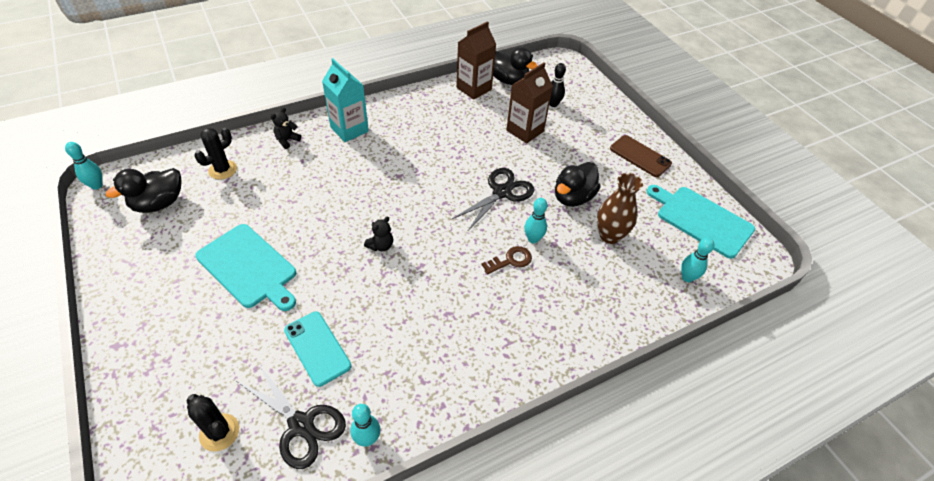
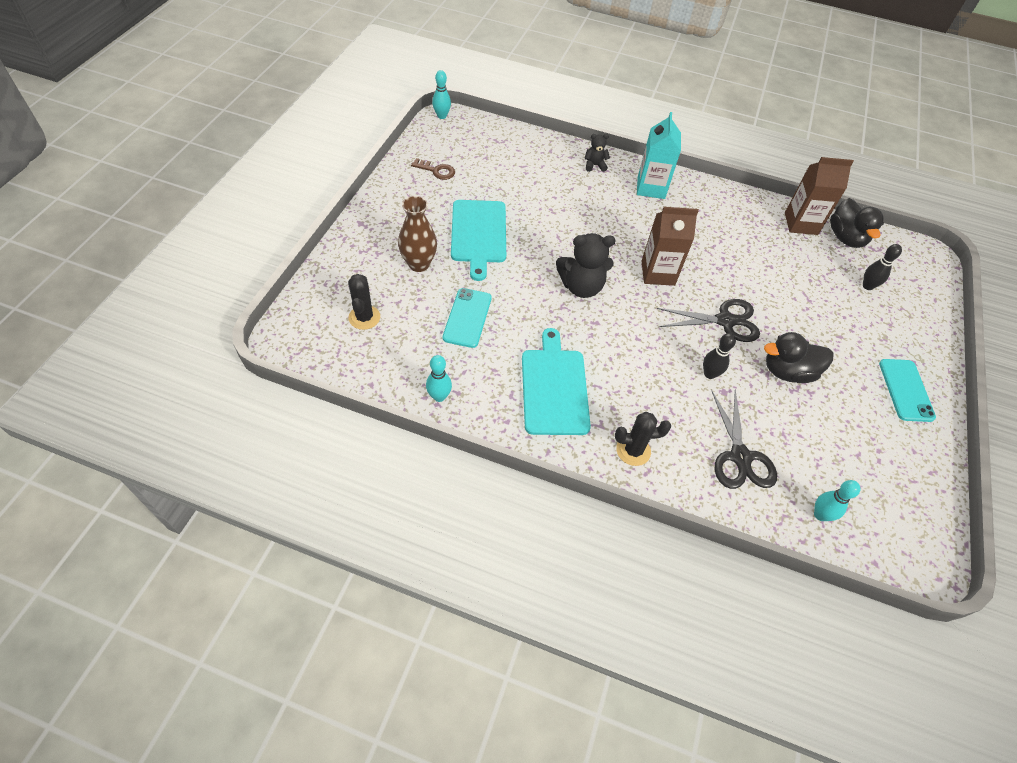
camera: 45 degrees right, 5 degrees up
black duck [106,168,182,213] -> none
black cactus [195,128,237,180] -> black cactus moved to [615,412,671,466]
black scissors [237,364,346,469] -> black scissors moved to [711,390,777,489]
black teddy bear [364,216,393,251] -> black teddy bear [556,233,616,298], size x1.92
brown key [481,246,532,274] -> brown key moved to [411,158,455,180]
brown carton [506,63,553,144] -> brown carton moved to [641,207,699,286]
turquoise bowling pin [524,198,547,243] -> black bowling pin [703,333,736,379]
brown vase [597,173,643,244] -> brown vase moved to [398,196,437,272]
brown phone [610,135,672,177] -> turquoise phone [879,359,936,422]
turquoise cutting board [646,185,755,259] -> turquoise cutting board moved to [522,328,591,435]

